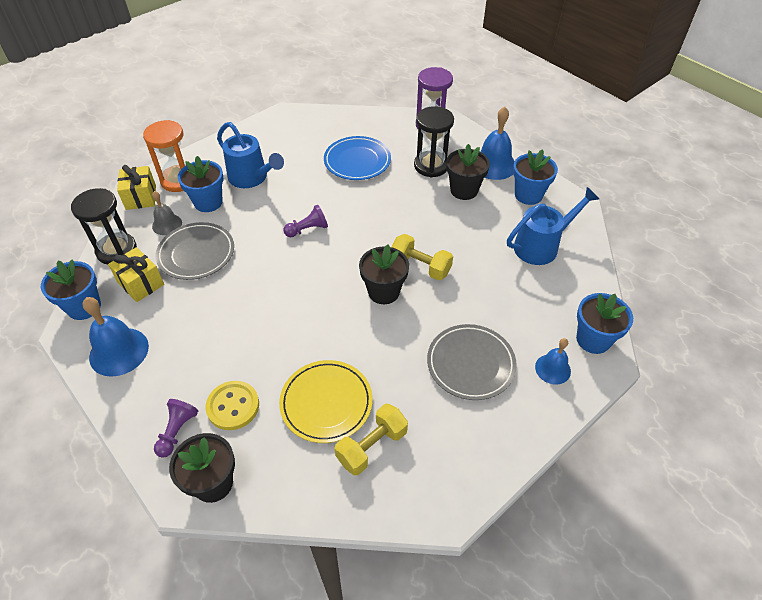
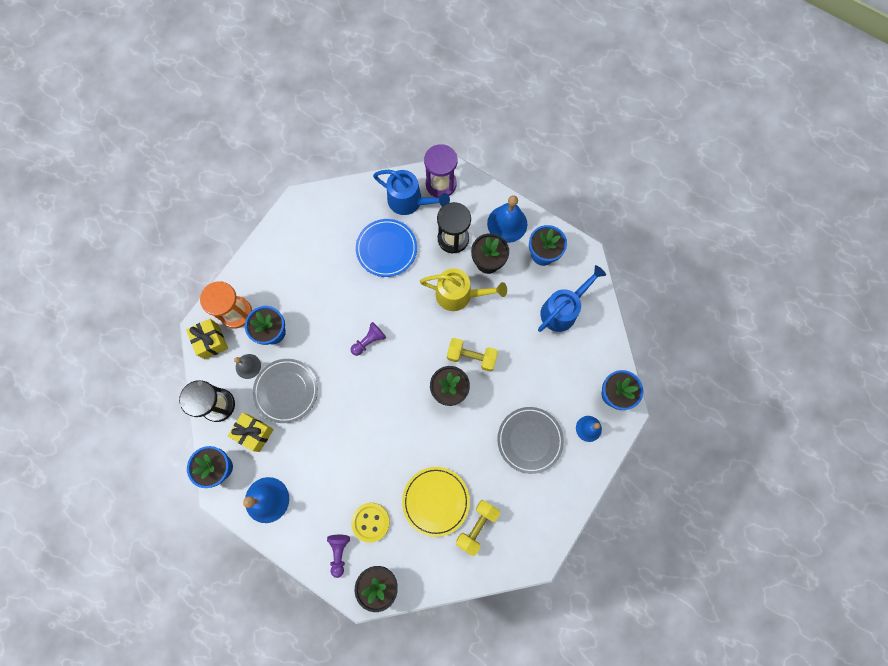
camera: 15 degrees left, 25 degrees up
blue watering can [217,122,284,188] -> blue watering can moved to [373,170,450,215]
none -> yellow watering can [420,268,507,311]

